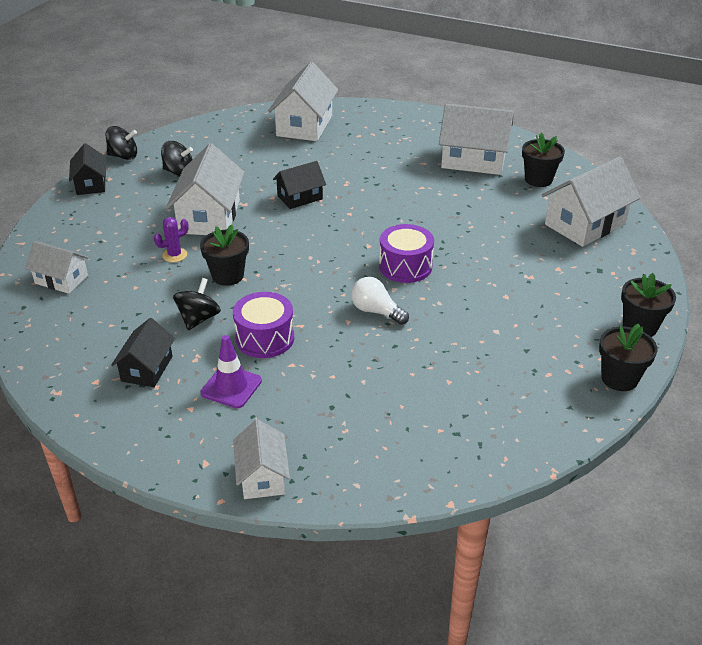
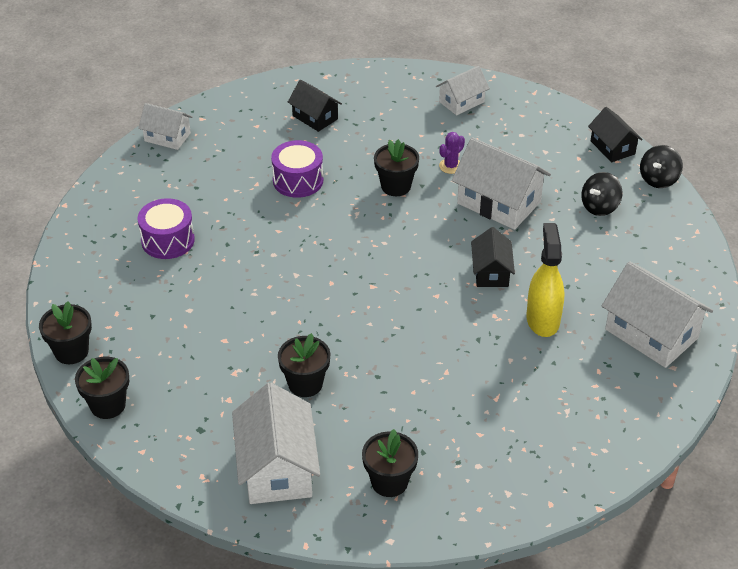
camera: 120 degrees right, 5 degrees up
black house [69,143,106,195] -> black house turned 45 degrees clockwise [588,107,643,162]
purple cactus [154,217,189,262] -> purple cactus turned 45 degrees clockwise [439,132,465,174]
black spinning top [173,278,221,330] -> none
purple traffic cone [201,335,262,408] -> none
white light bulb [351,277,409,325] -> none
purple drum [379,224,434,283] -> purple drum moved to [138,198,195,259]
white house [439,104,514,175] -> none
none -> black flower pot [278,333,331,397]
none -> yellow spray bottle [527,223,564,337]

